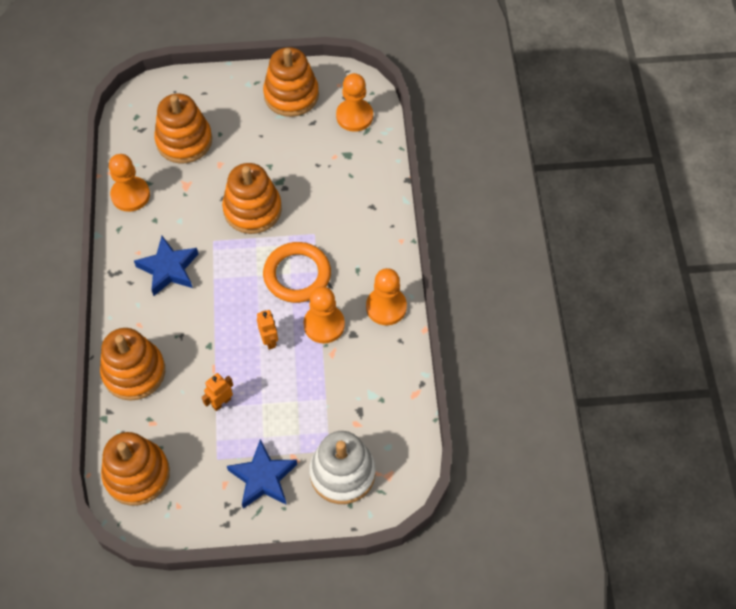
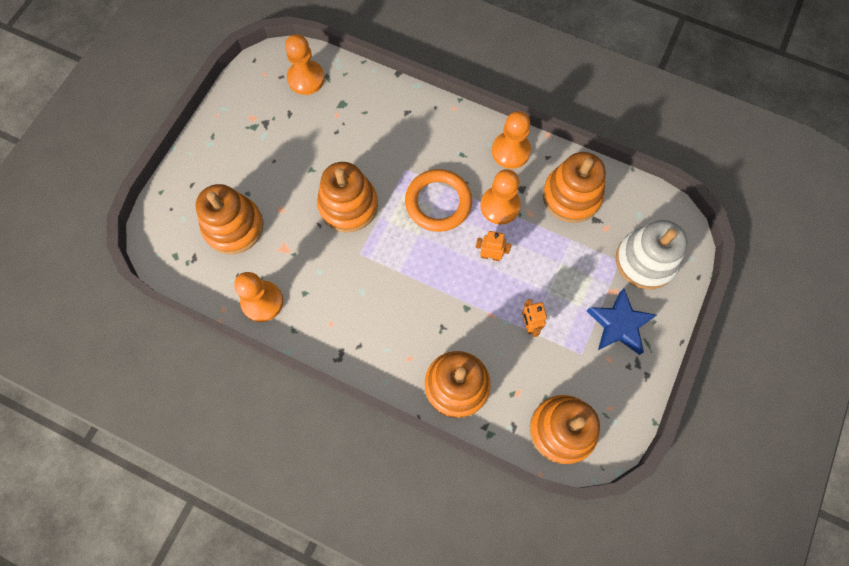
camera: 60 degrees left, 10 degrees up
blue star [134,236,198,296] -> none
orange stacking toy [263,47,319,117] -> orange stacking toy moved to [543,152,606,223]

